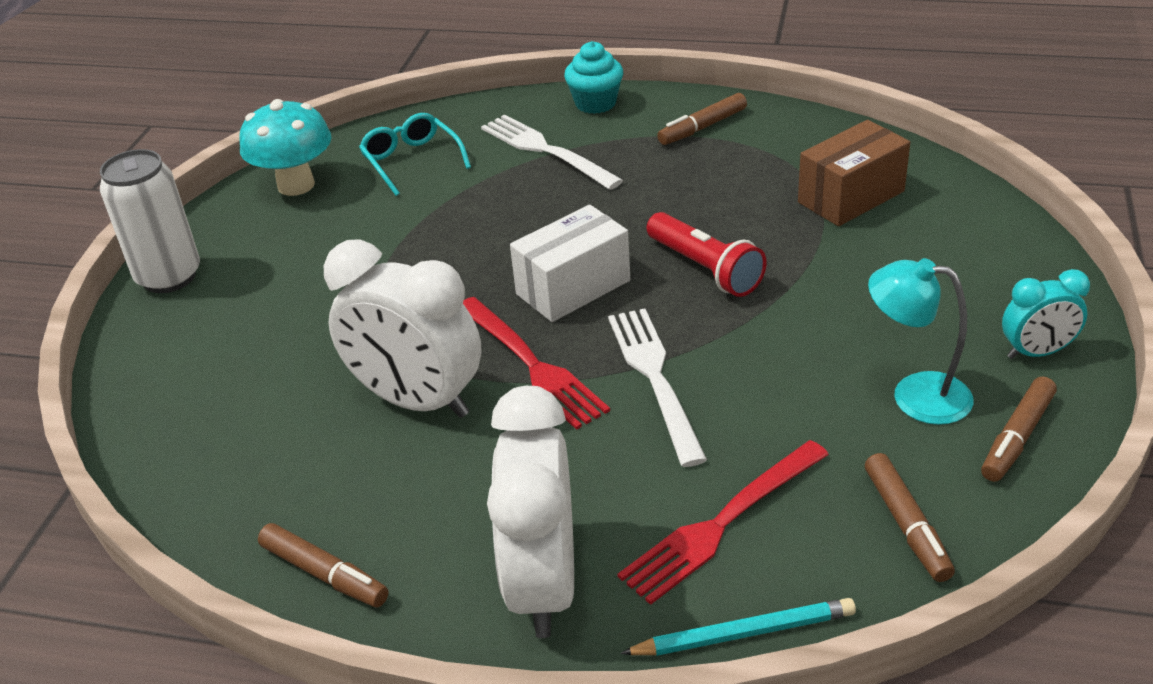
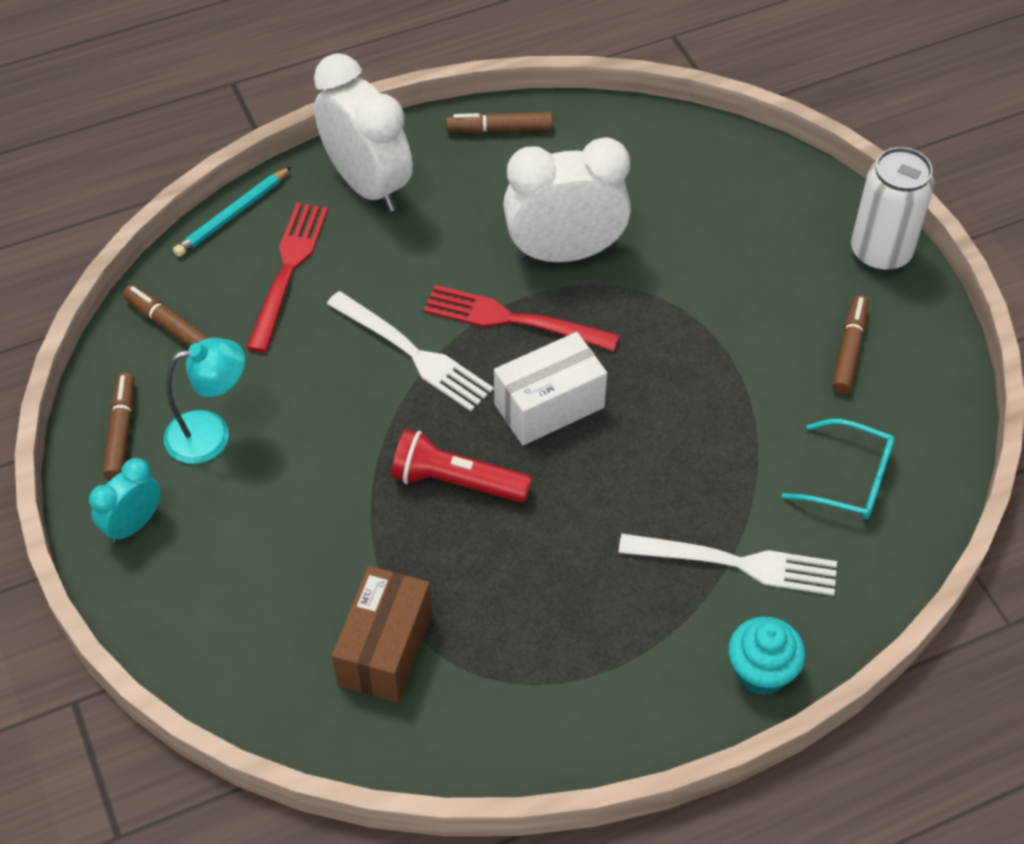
camera: 140 degrees right, 15 degrees up
turquoise mushroom [239,99,332,196] -> none
white box [510,205,630,322] -> white box turned 45 degrees clockwise [494,332,607,445]
brown marker [657,93,747,145] -> brown marker moved to [832,295,869,394]

